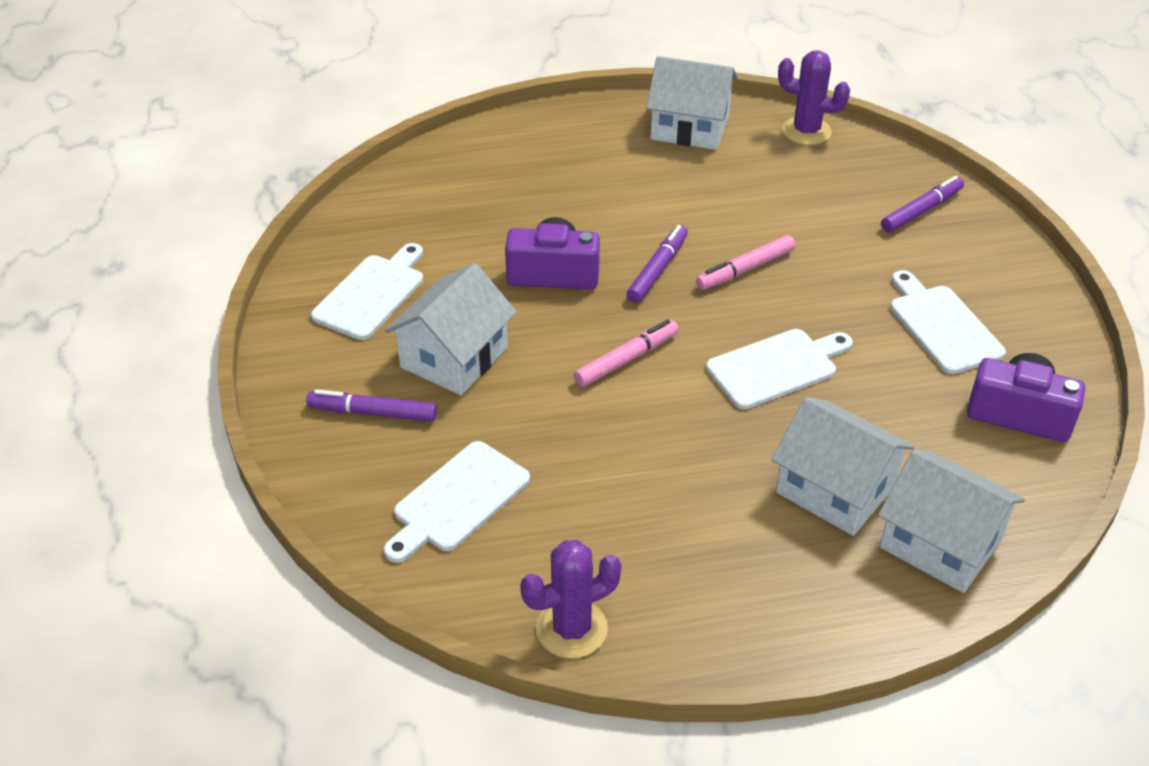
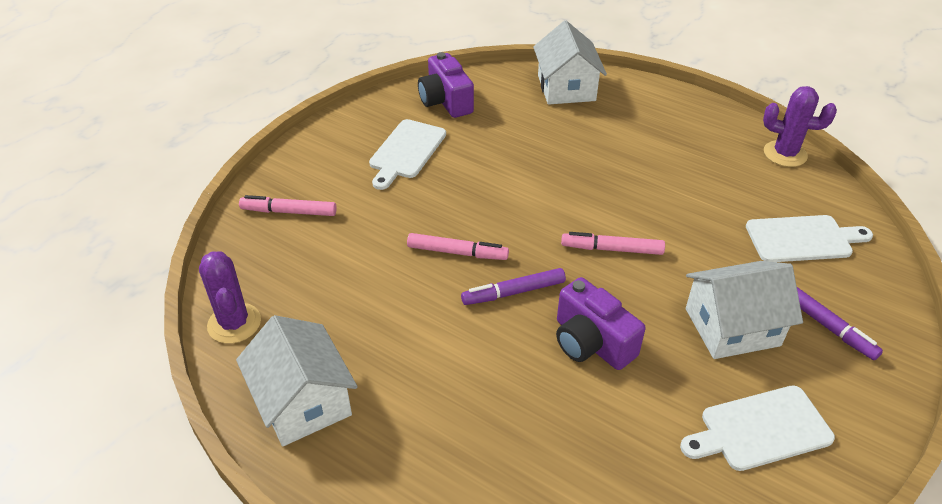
camera: 135 degrees left, 0 degrees up
white cutting board [706,329,853,409] -> none
white house [771,397,915,536] -> none
purple marker [881,176,964,232] -> pink marker [239,195,337,216]

